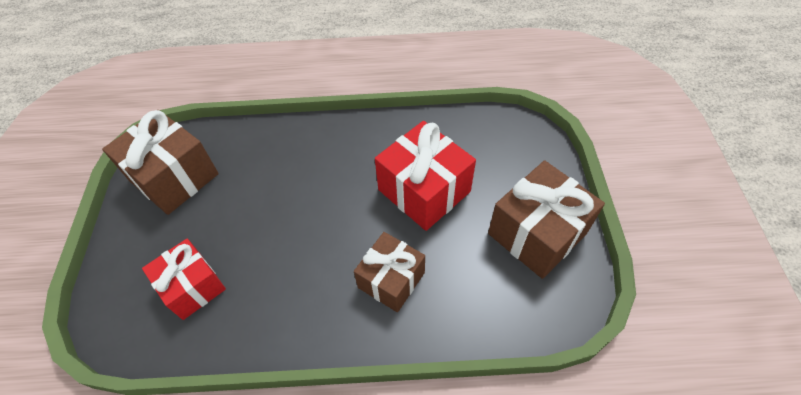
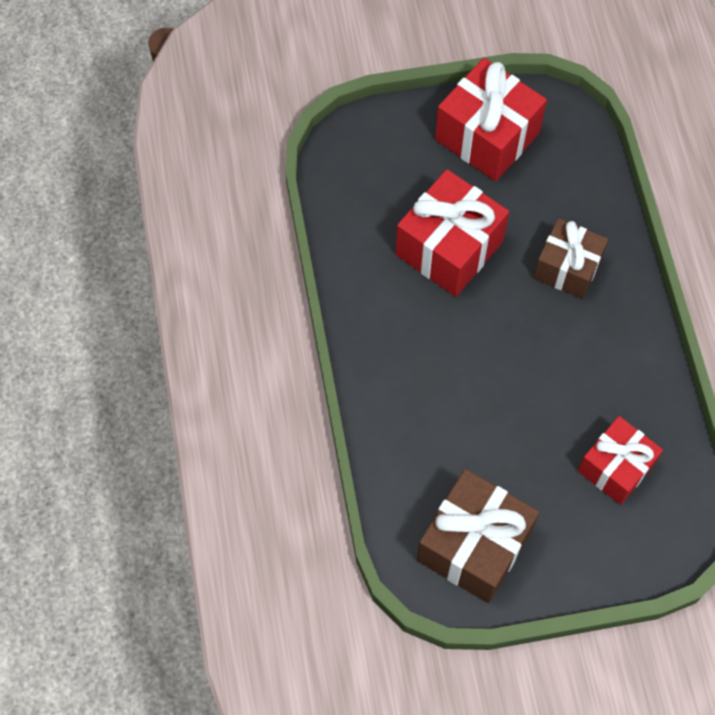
camera: 100 degrees left, 10 degrees up
brown gift [488,160,605,279] -> red gift [435,58,547,181]

